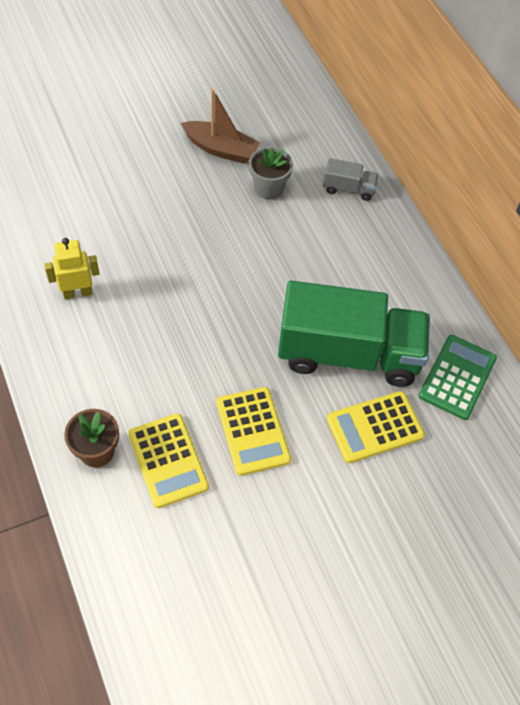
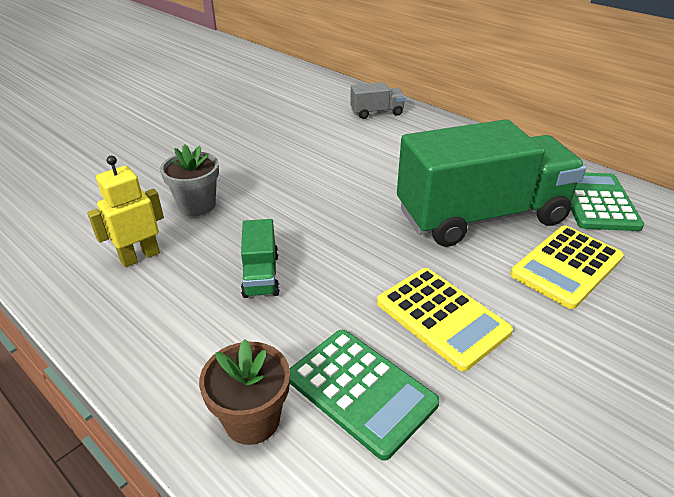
camera: 20 degrees left, 20 degrees down
yellow calculator [128,414,209,508] -> green calculator [290,330,440,461]
brown boat [181,89,260,164] -> none
grey flower pot [249,147,293,199] -> grey flower pot moved to [160,144,219,216]
none -> green truck [241,219,280,298]

